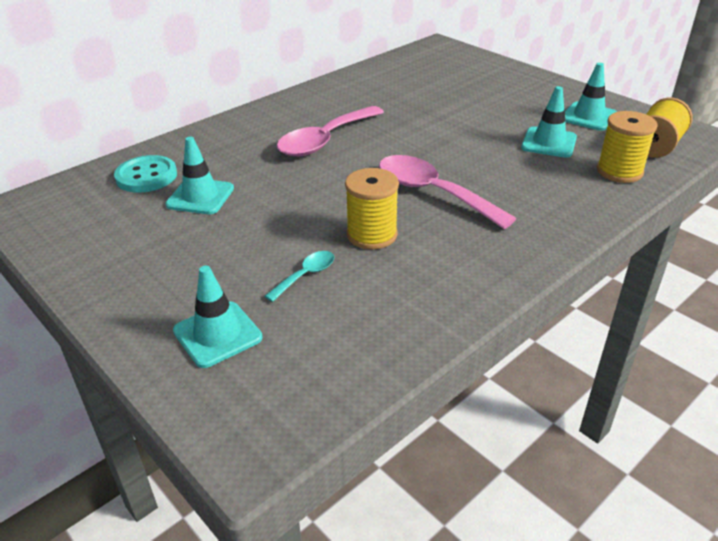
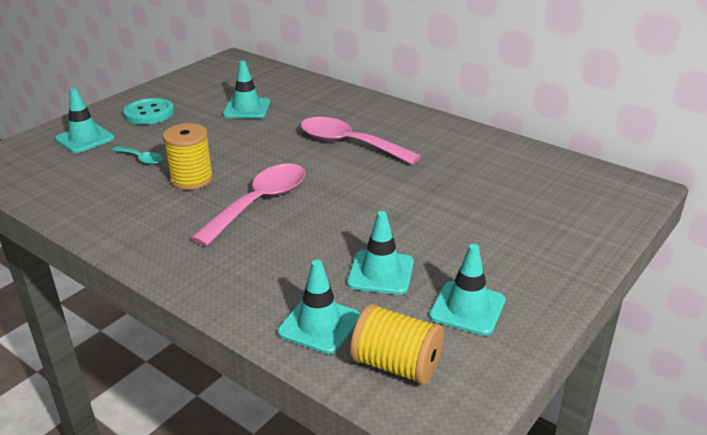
camera: 80 degrees right, 5 degrees down
turquoise button [114,155,177,193] -> turquoise button moved to [123,98,174,125]
yellow spool [597,111,658,183] -> turquoise traffic cone [277,260,360,354]

